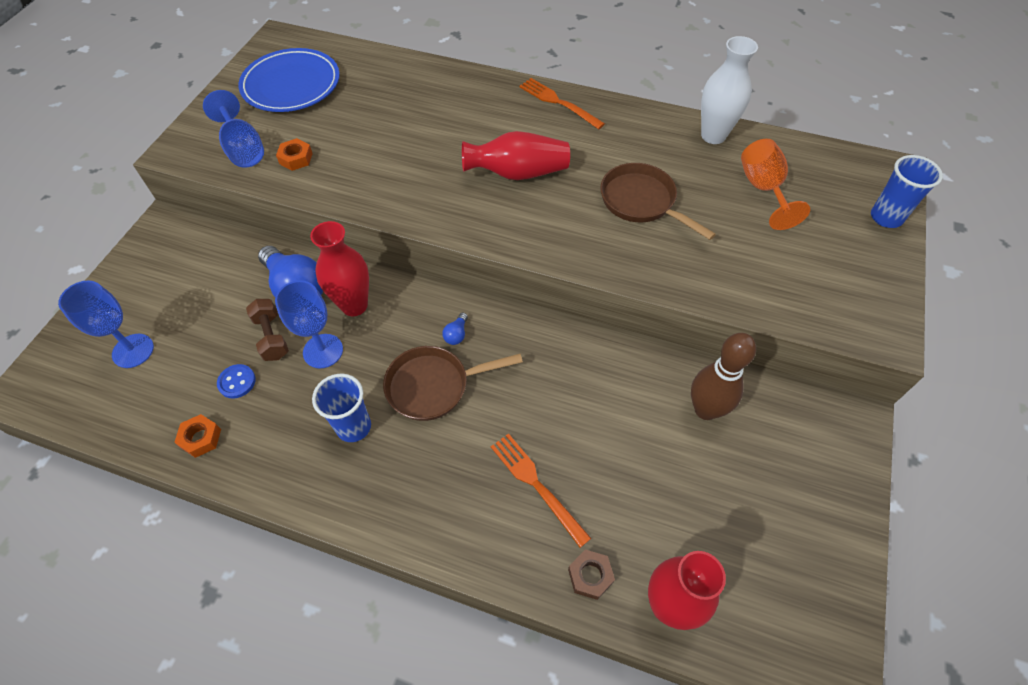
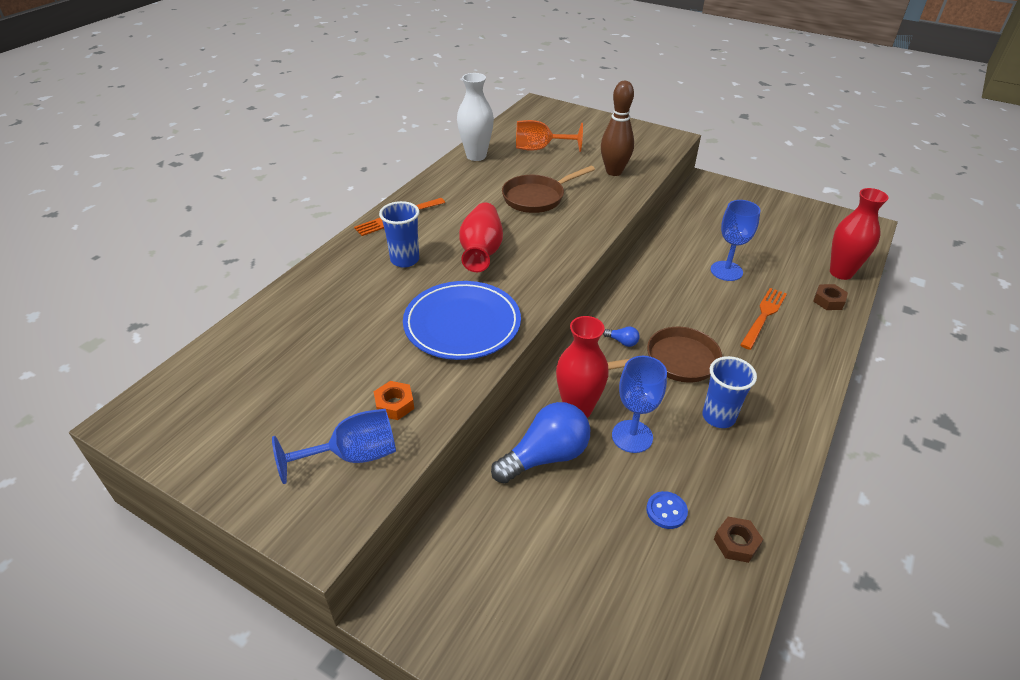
camera: 80 degrees left, 15 degrees down
blue goblet [58,280,154,368] -> blue goblet moved to [711,200,761,281]
orange nut [174,414,221,458] -> brown nut [714,517,763,563]
blue plate [238,48,340,112] -> blue plate moved to [403,281,521,360]
brown dumbbell [246,299,289,361] -> none
brown pan [383,346,523,421] -> brown pan turned 105 degrees counterclockwise [607,327,722,383]
orange fork [491,433,591,548] -> orange fork turned 150 degrees clockwise [740,288,787,350]
brown bowling pin [691,333,756,420] -> brown bowling pin moved to [601,81,634,176]
blue cup [871,155,943,228] -> blue cup moved to [379,201,419,268]

